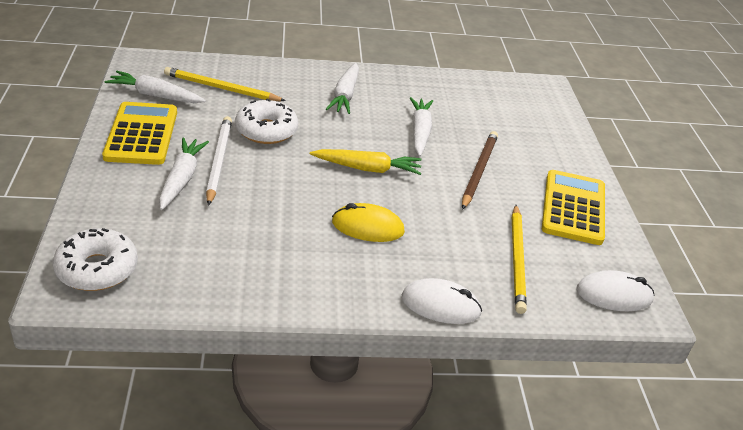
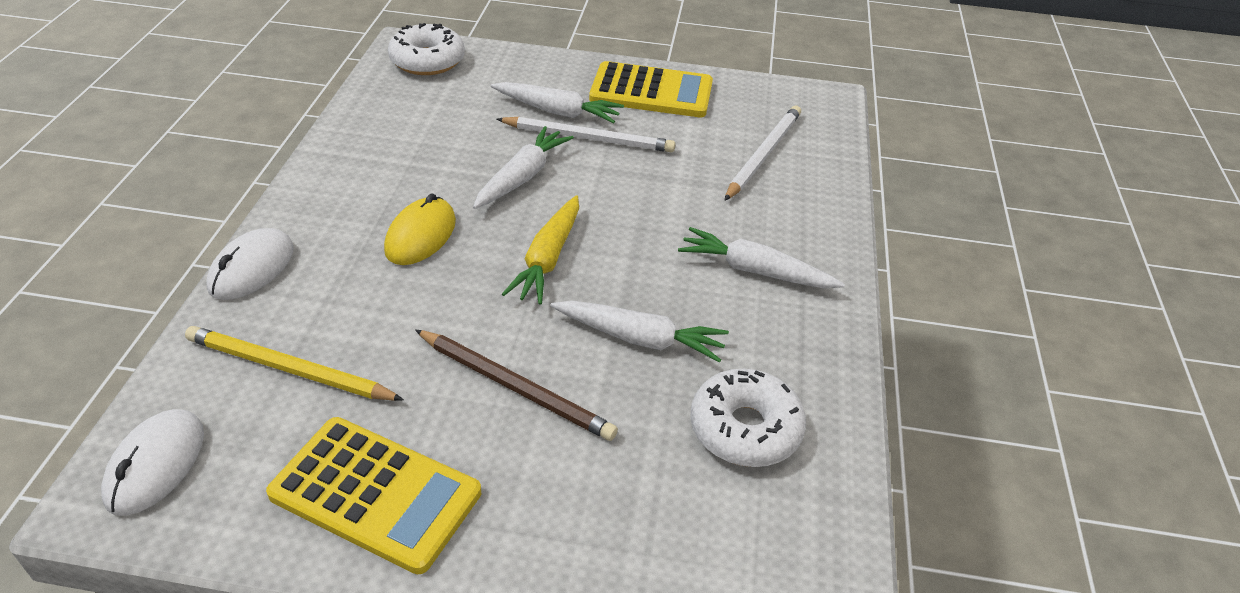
camera: 105 degrees right, 5 degrees up
white carrot [104,71,206,103] -> white carrot moved to [473,126,574,209]
yellow pencil [164,67,286,101] -> white pencil [724,106,801,201]
white donut [235,98,298,144] -> white donut moved to [690,369,806,467]

